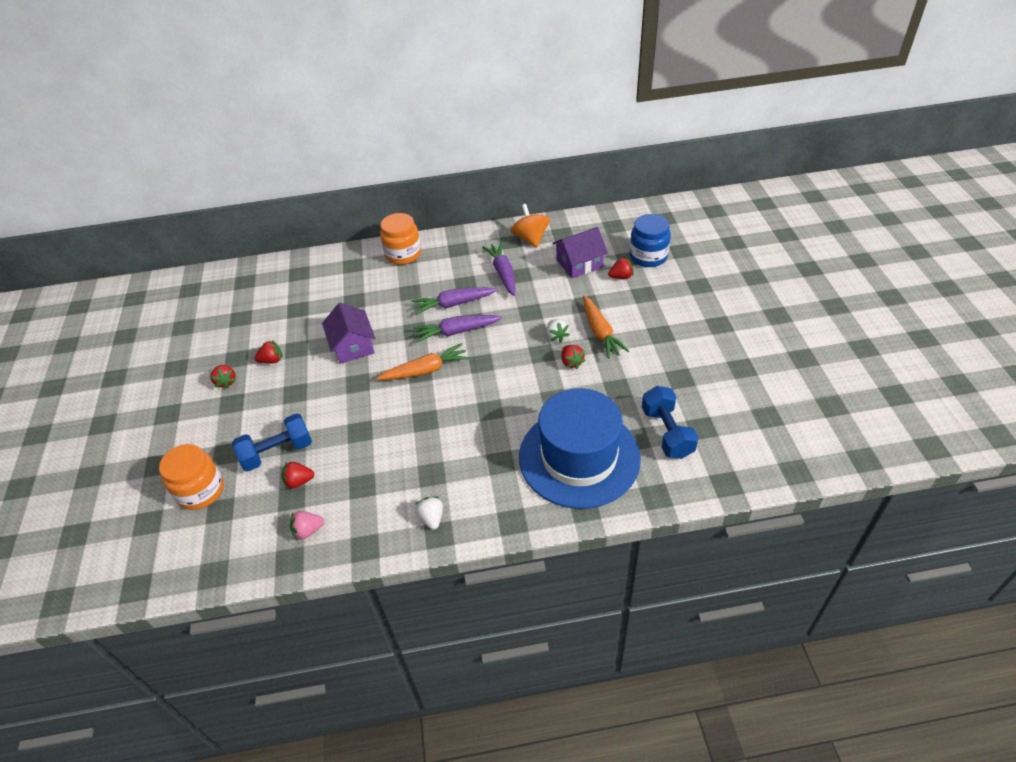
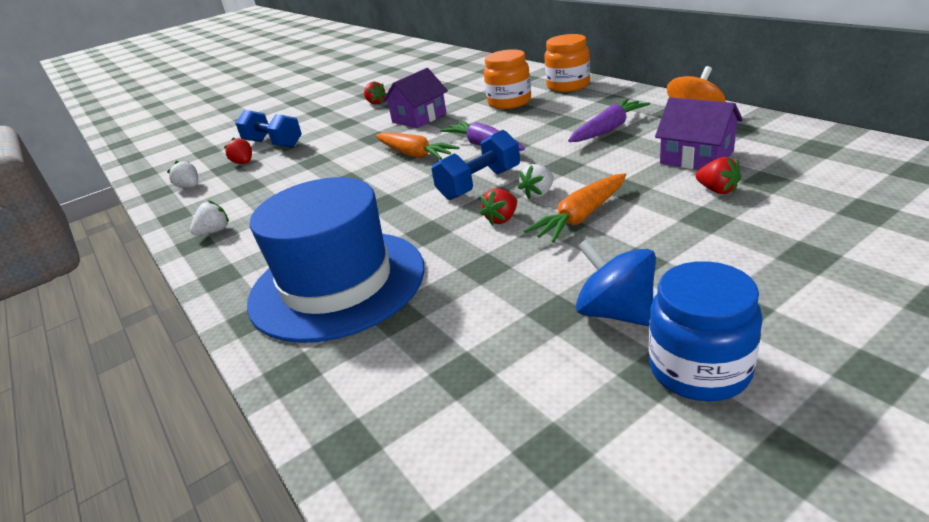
camera: 65 degrees right, 15 degrees down
orange jar [159,444,224,510] -> orange jar moved to [484,49,531,109]
red strawberry [210,365,236,389] -> none
pink strawberry [290,511,324,541] -> white strawberry [167,161,198,188]
purple carrot [412,287,498,315] -> none
blue jar [630,214,671,267] -> blue jar moved to [649,261,763,401]
blue dumbbell [642,386,699,459] -> blue dumbbell moved to [431,130,520,200]
none -> blue spinning top [576,239,656,326]

